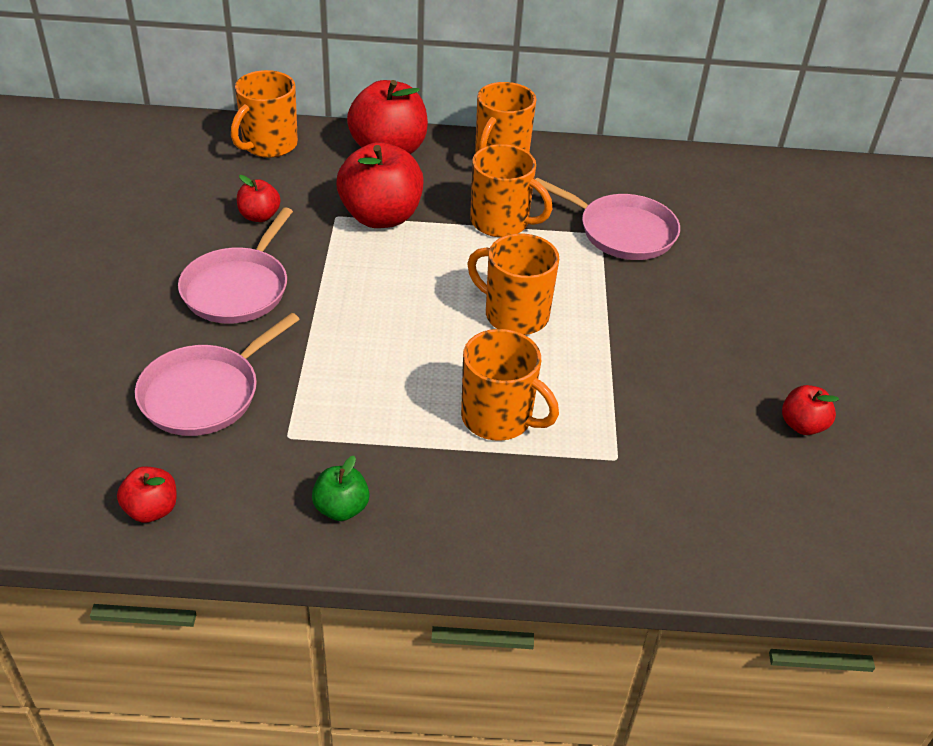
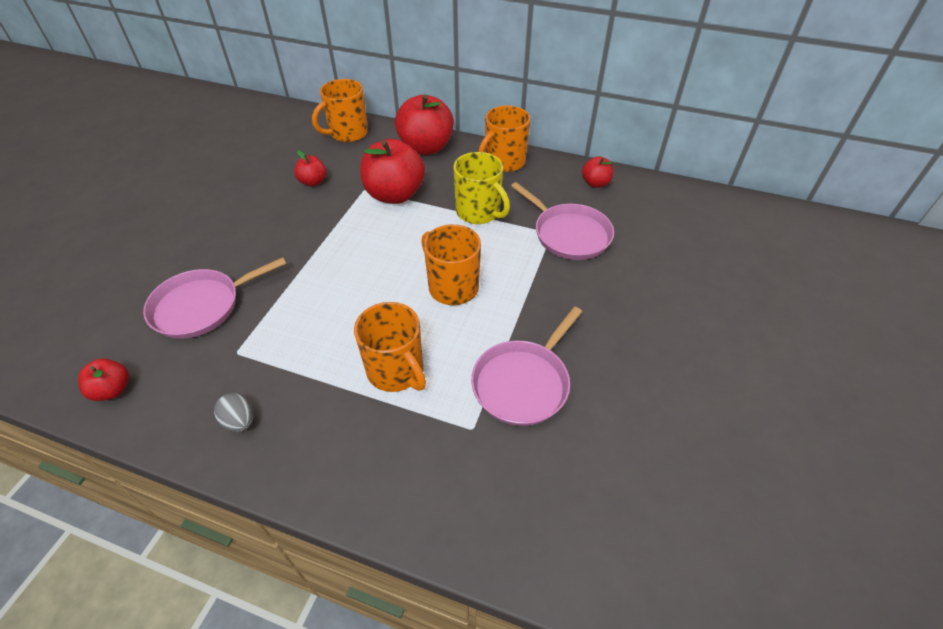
camera: 20 degrees right, 5 degrees up
pink pan [178,207,293,324] -> pink pan moved to [471,306,582,426]
green apple [312,456,370,521] -> grey egg [214,393,253,432]
orange mug [470,144,552,237] -> yellow mug [453,152,510,224]
red apple [782,385,839,435] -> red apple moved to [582,156,614,188]

